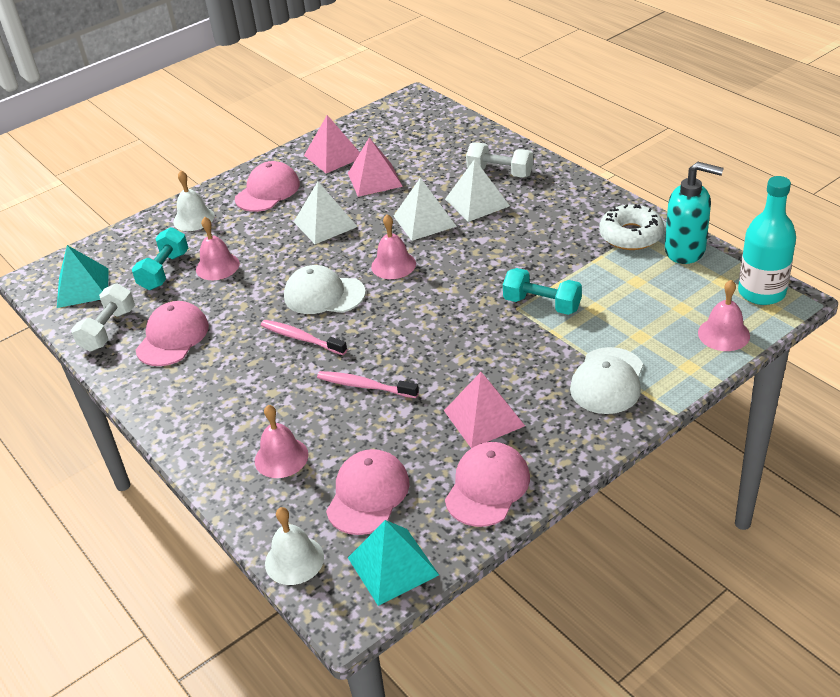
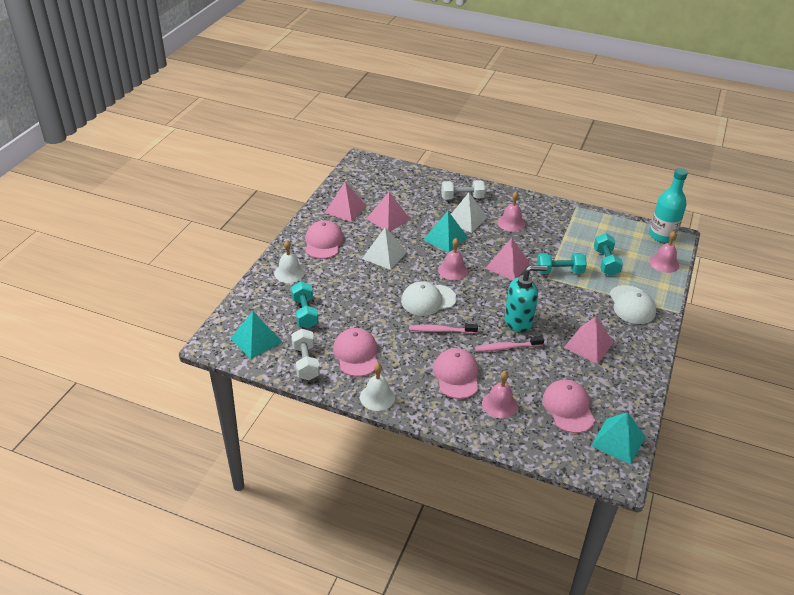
camera: 35 degrees left, 0 degrees up
pink bell [196,217,240,280] -> pink bell moved to [497,192,525,232]
white bell [265,507,324,585] -> white bell moved to [360,364,395,411]
white pyramid [394,178,457,241] -> turquoise pyramid [423,211,468,252]
pink cap [445,442,530,527] -> pink cap moved to [433,348,479,399]
white donut [599,204,664,250] -> none
turquoise soap dispenser [665,162,724,264] -> turquoise soap dispenser moved to [505,265,547,332]
none -> pink pyramid [485,238,530,280]
none -> turquoise dumbbell [594,233,623,276]

